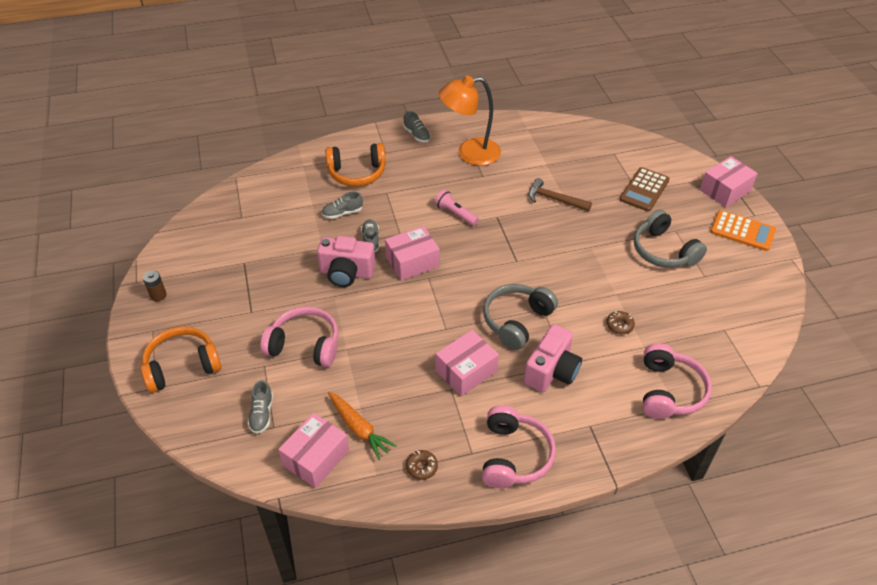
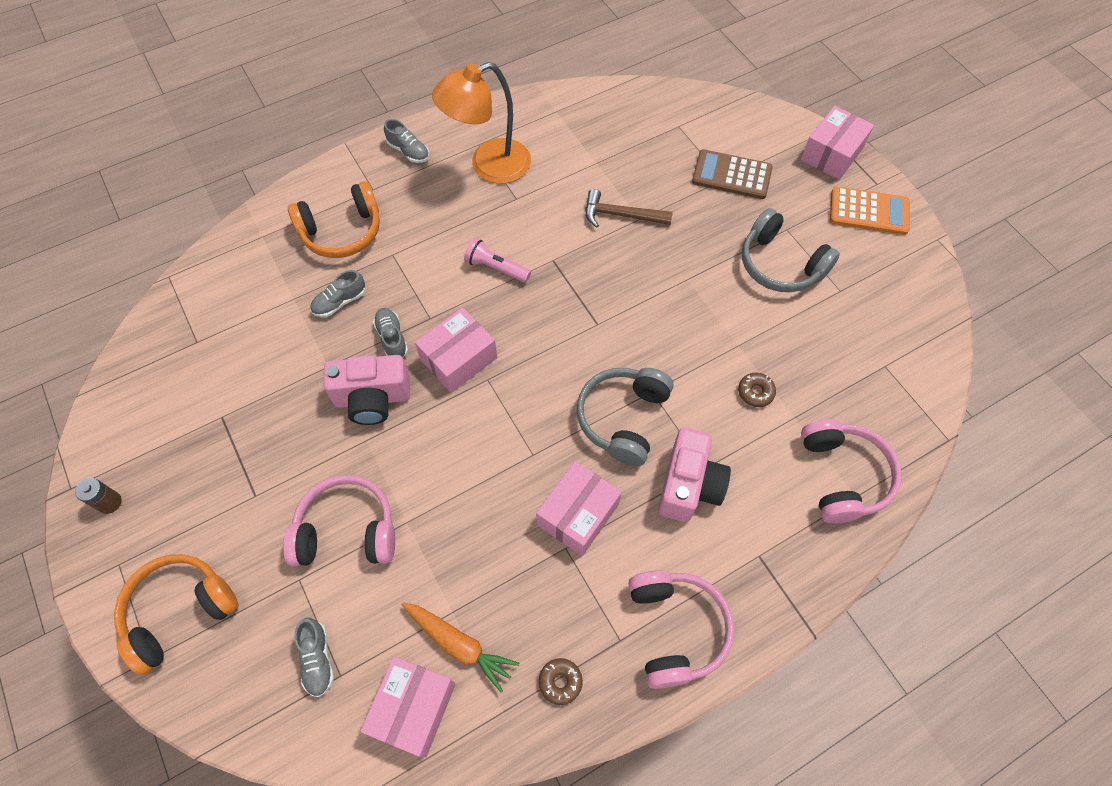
camera: 15 degrees left, 15 degrees up
brown calculator [619,167,670,212] -> brown calculator turned 90 degrees clockwise [692,149,773,199]

